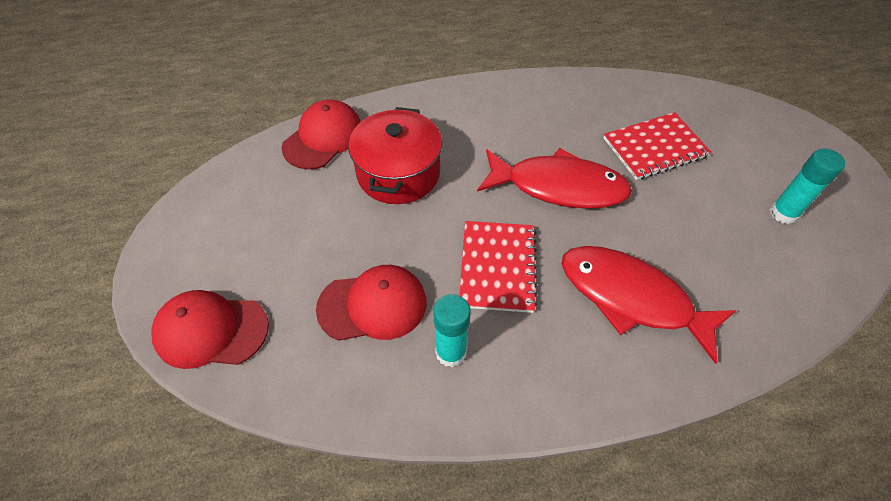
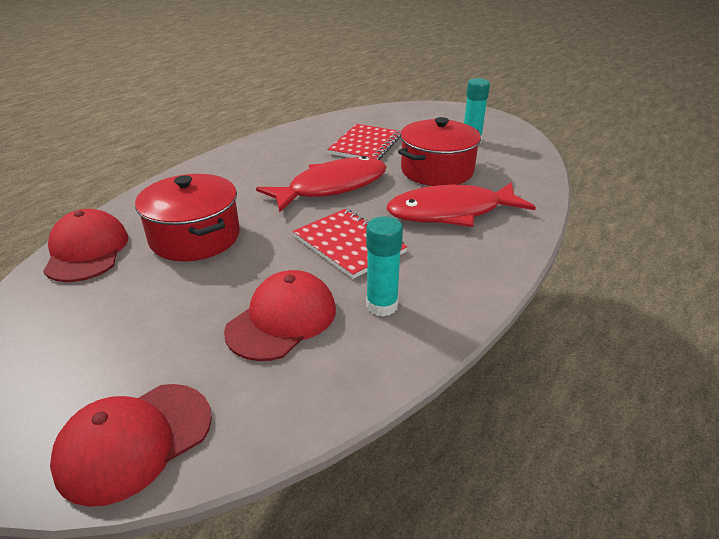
camera: 45 degrees left, 20 degrees down
none -> red pot [398,117,481,186]

